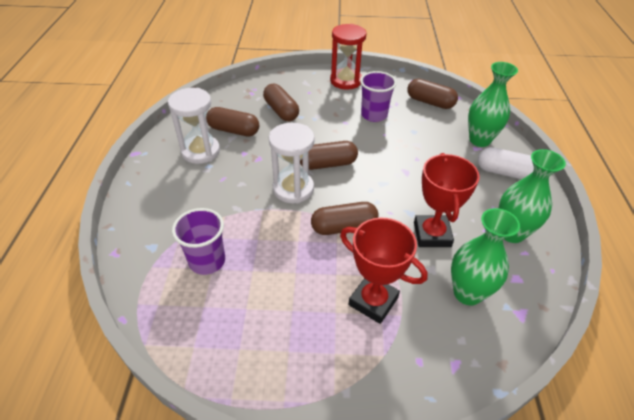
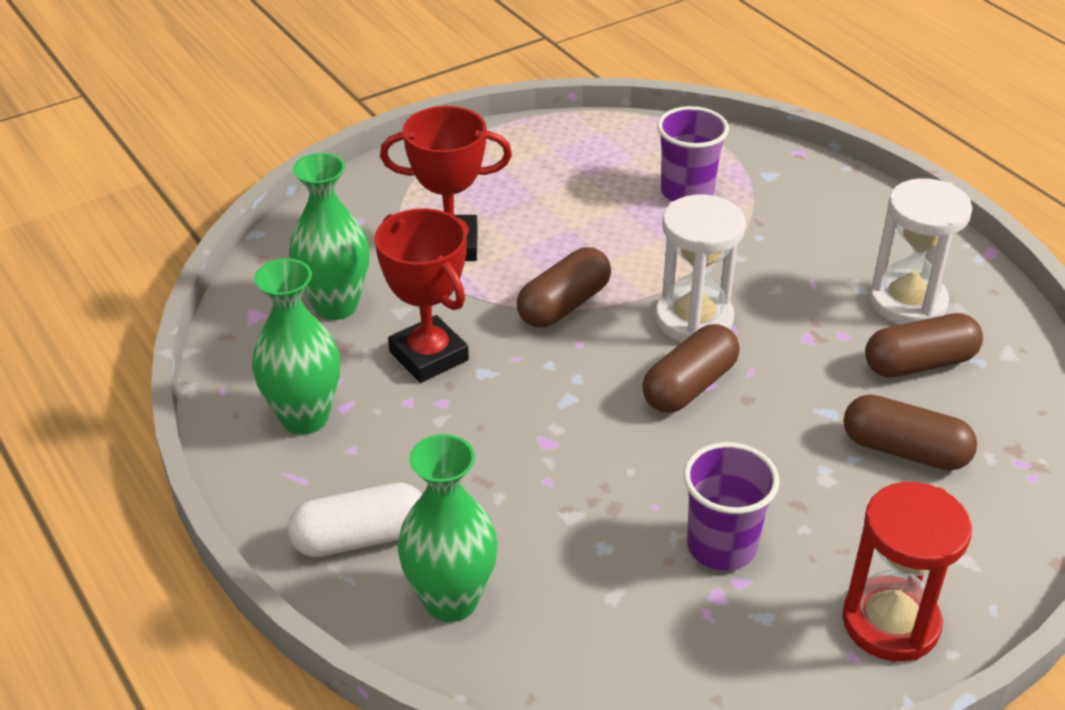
camera: 145 degrees right, 5 degrees down
brown capsule [407,79,458,109] -> none

